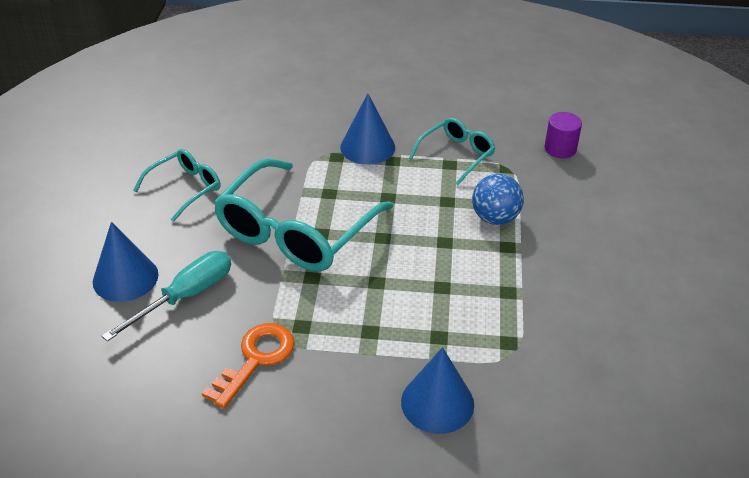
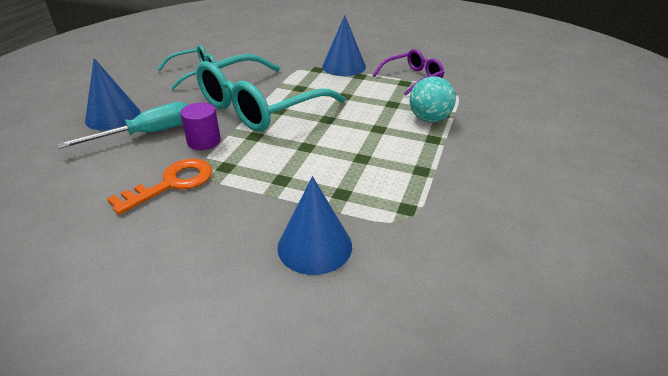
camera: 15 degrees right, 5 degrees down
turquoise glasses [409,118,495,185] -> purple glasses [373,49,444,95]
blue ball [472,174,524,225] -> turquoise ball [410,76,456,123]
purple cylinder [545,112,582,158] -> purple cylinder moved to [180,102,221,150]

